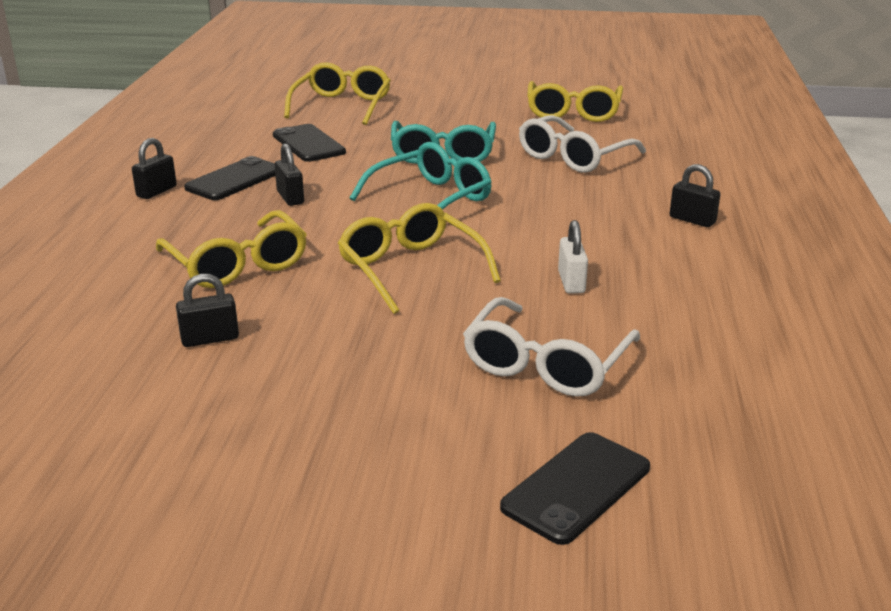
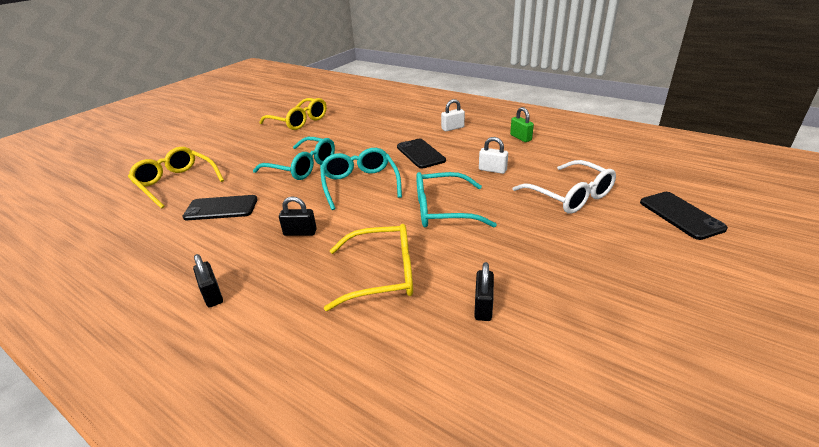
camera: 60 degrees left, 5 degrees up
black phone [184,156,275,200] -> black phone moved to [397,139,446,169]
yellow glasses [338,203,501,314] -> turquoise glasses [416,172,497,227]
white glasses [519,115,646,173] -> none
black padlock [670,164,720,227] -> white padlock [441,99,465,131]
none -> green padlock [510,107,534,142]

